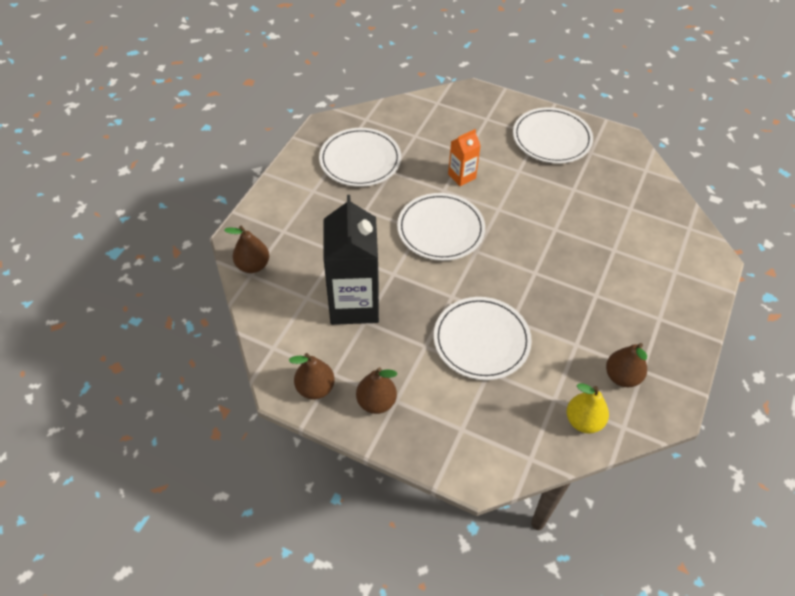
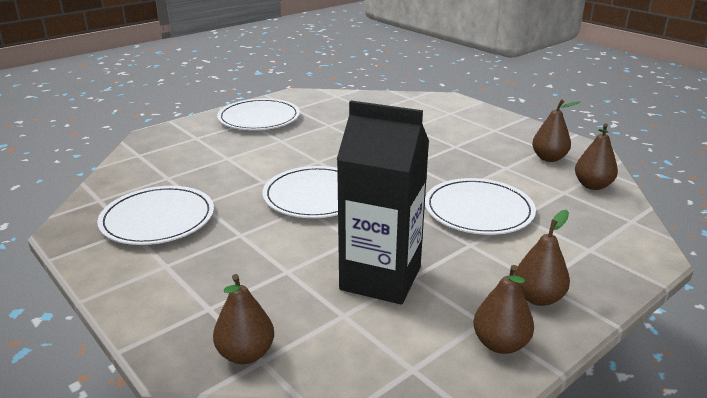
camera: 65 degrees left, 25 degrees down
orange carton [448,129,481,186] -> none
yellow pear [567,384,609,434] -> brown pear [575,124,618,190]

